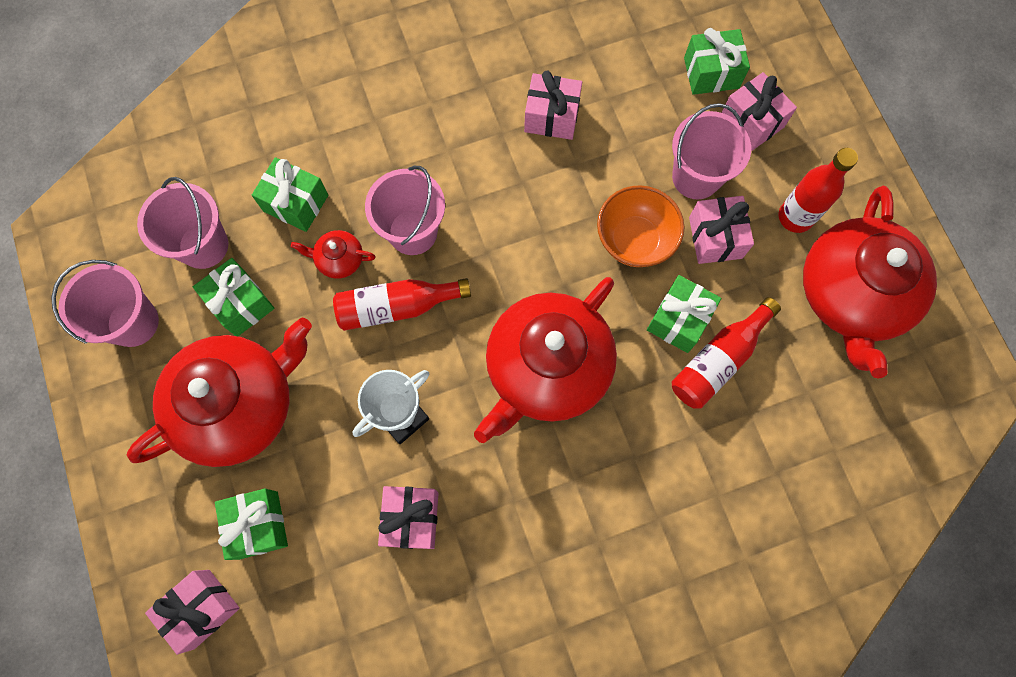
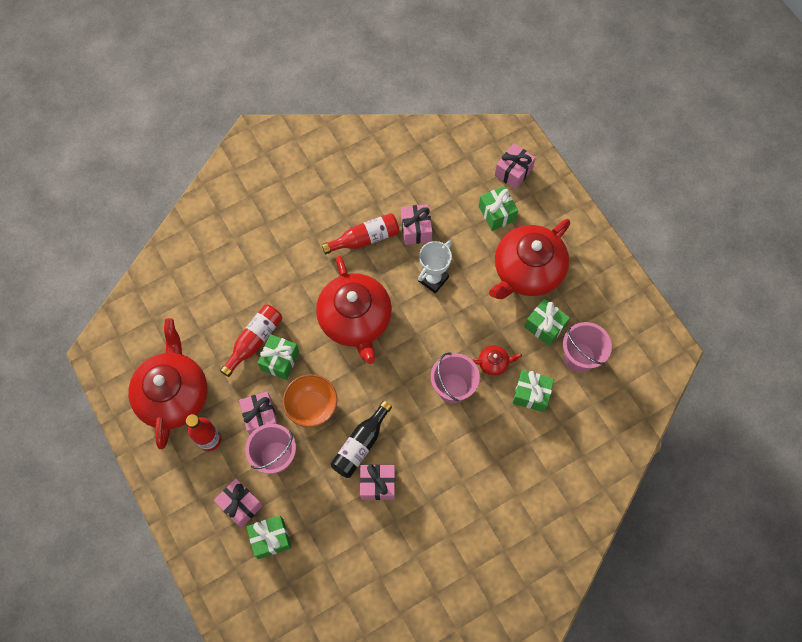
camera: 170 degrees right, 5 degrees down
pink bucket [51,260,159,347] -> none
red bottle [333,278,471,331] -> red bottle moved to [322,213,399,254]
red teapot [474,277,617,443] -> red teapot turned 135 degrees clockwise [316,256,392,364]
none -> black bottle [331,401,392,478]

